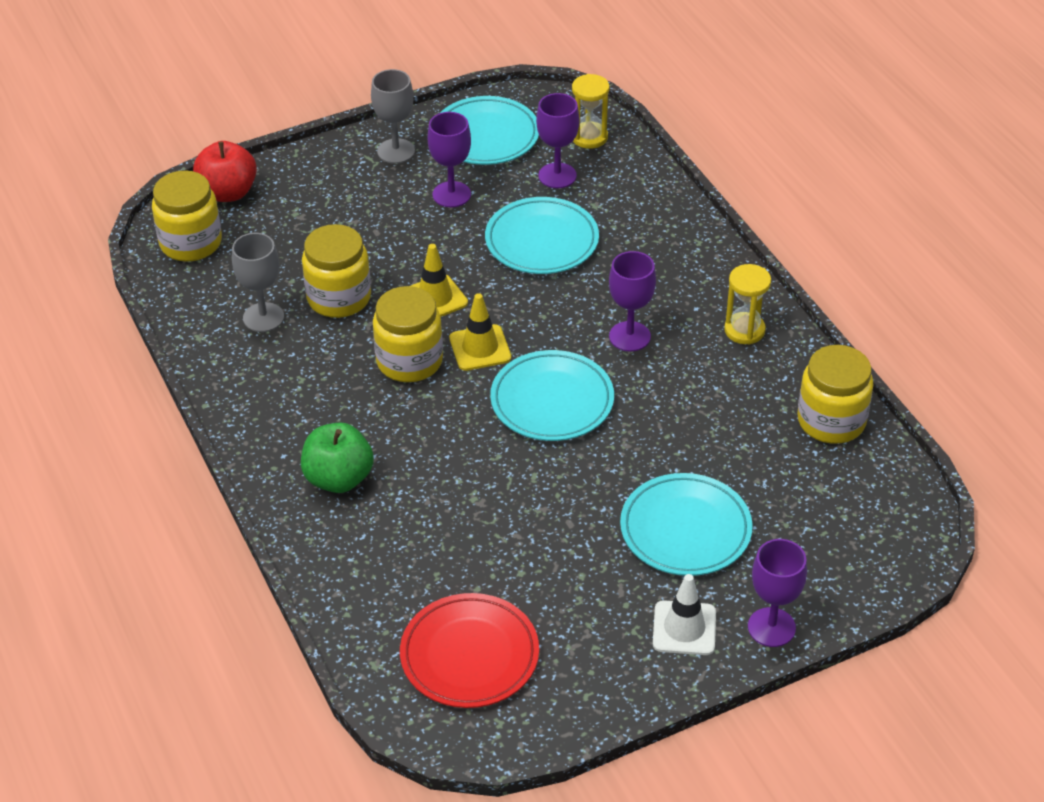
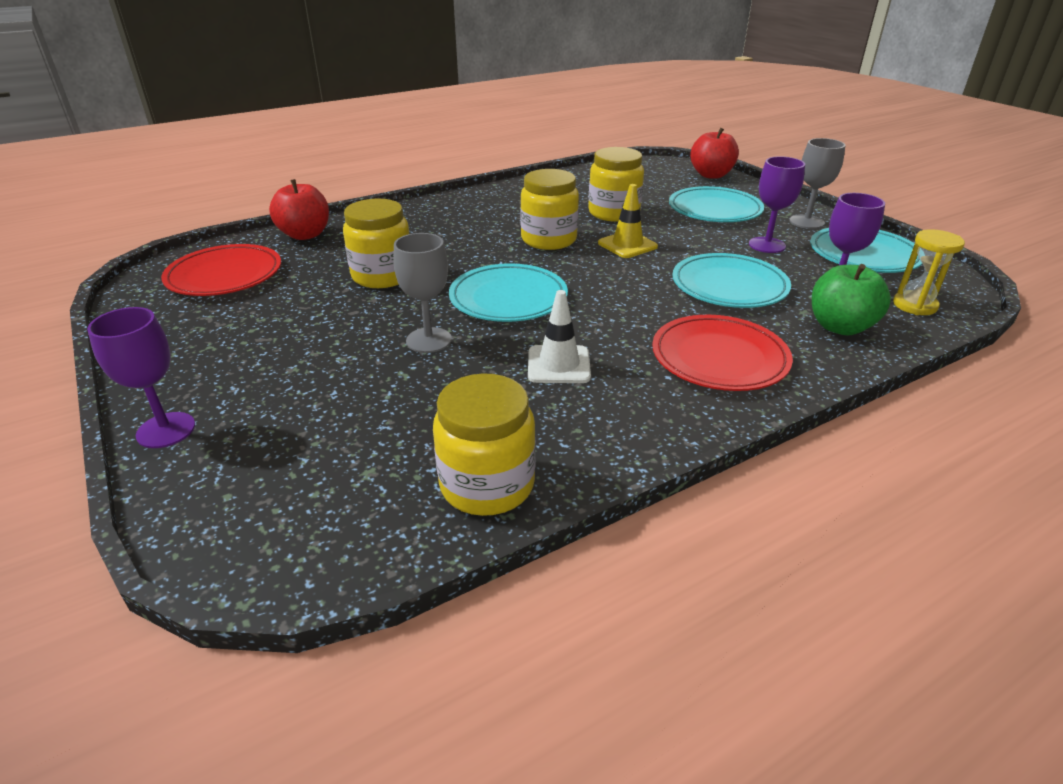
camera: 85 degrees right, 10 degrees down
yellow jar [152,171,222,262] -> yellow jar moved to [343,199,409,288]
grey goblet [232,233,284,332] -> grey goblet moved to [393,233,452,353]
green apple [301,422,374,493] -> green apple moved to [812,264,891,335]
yellow traffic cone [449,293,511,371] -> none
purple goblet [609,251,656,352] -> none
turquoise plate [620,473,753,576] -> turquoise plate moved to [669,186,764,222]
white traffic cone [653,574,716,655] -> white traffic cone moved to [528,290,591,383]
yellow hourglass [724,264,771,345] -> none
none -> red apple [269,179,329,240]
none -> red plate [652,315,793,391]

